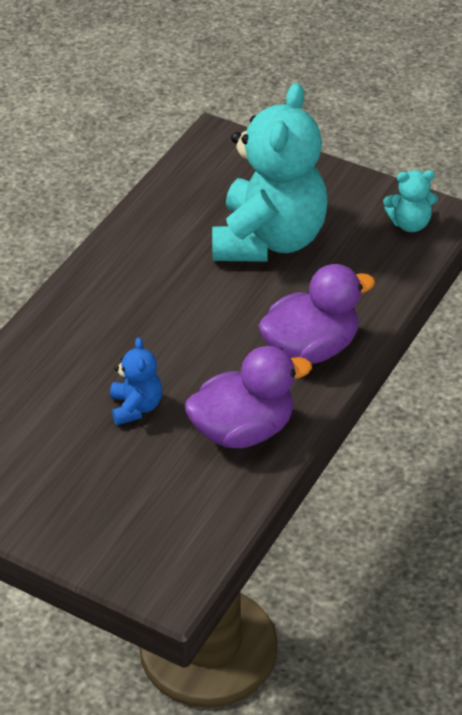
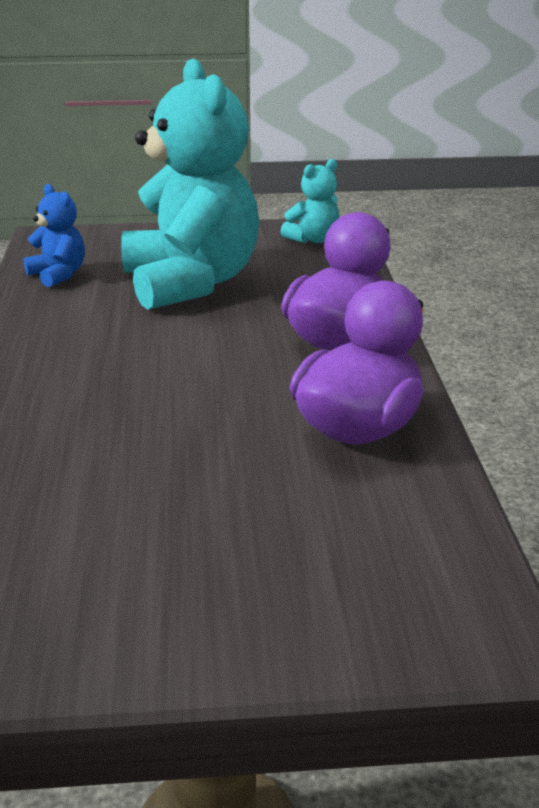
camera: 35 degrees left, 15 degrees down
blue teddy bear [110,337,162,425] -> blue teddy bear moved to [24,184,85,287]

